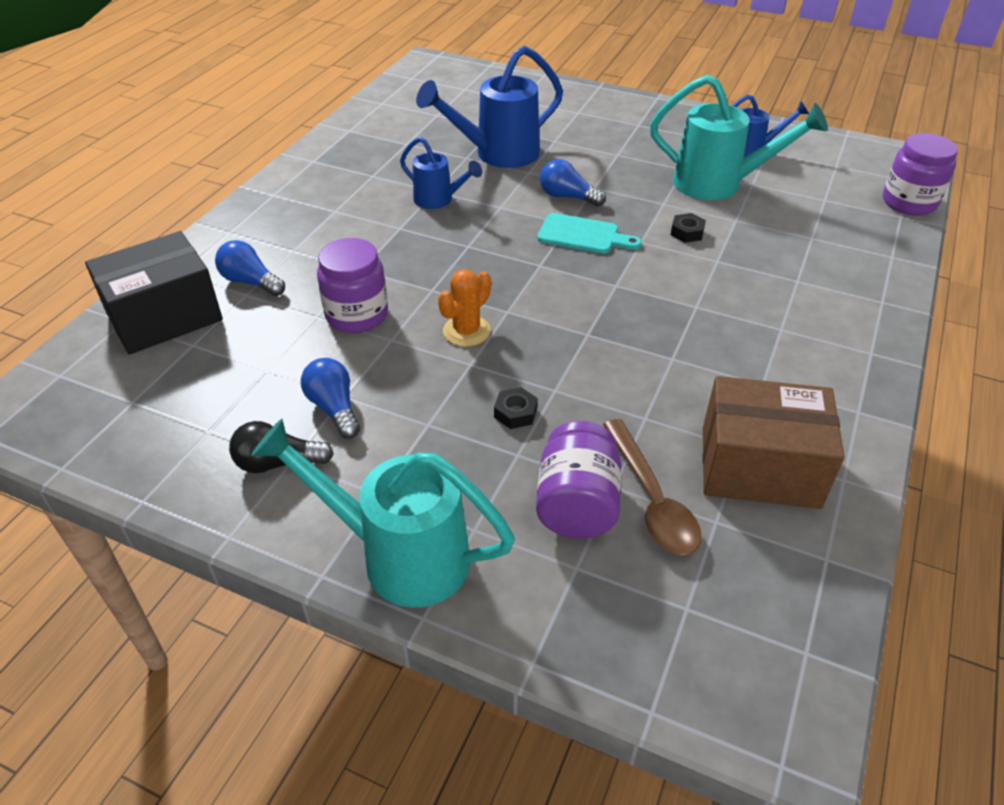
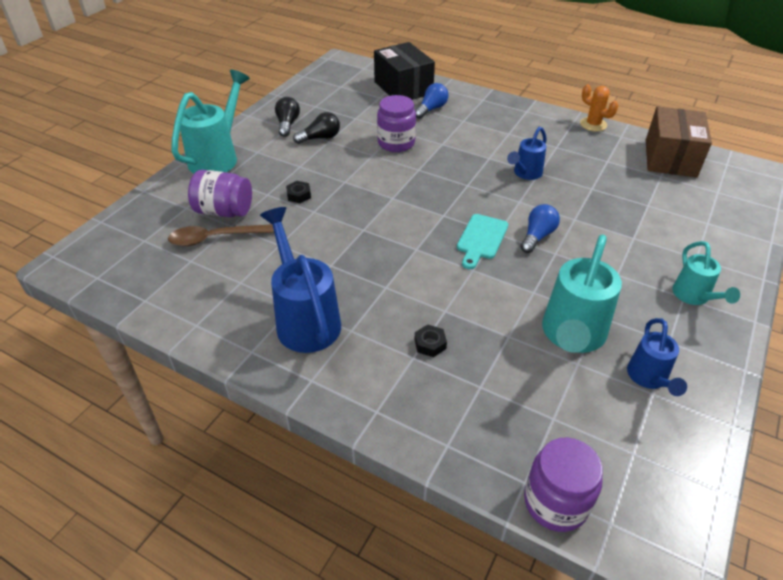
camera: 95 degrees right, 0 degrees up
blue light bulb [301,358,360,439] -> black light bulb [293,112,340,144]
blue watering can [416,46,563,168] -> blue watering can moved to [260,207,341,353]
orange cactus [438,269,491,346] -> orange cactus moved to [580,84,618,132]
black nut [671,213,706,243] -> black nut moved to [414,324,447,357]
brown box [703,376,844,509] -> brown box moved to [646,106,712,178]
none -> turquoise watering can [672,241,740,305]

